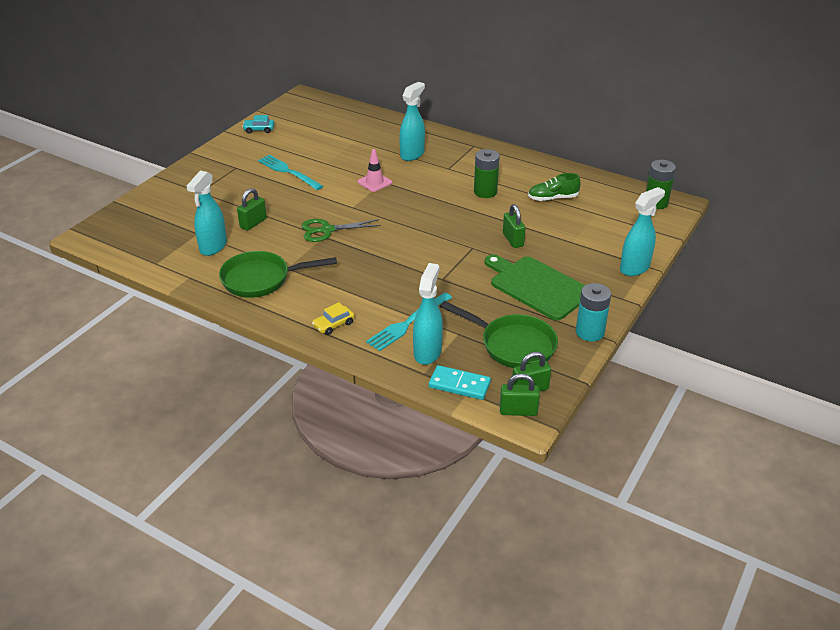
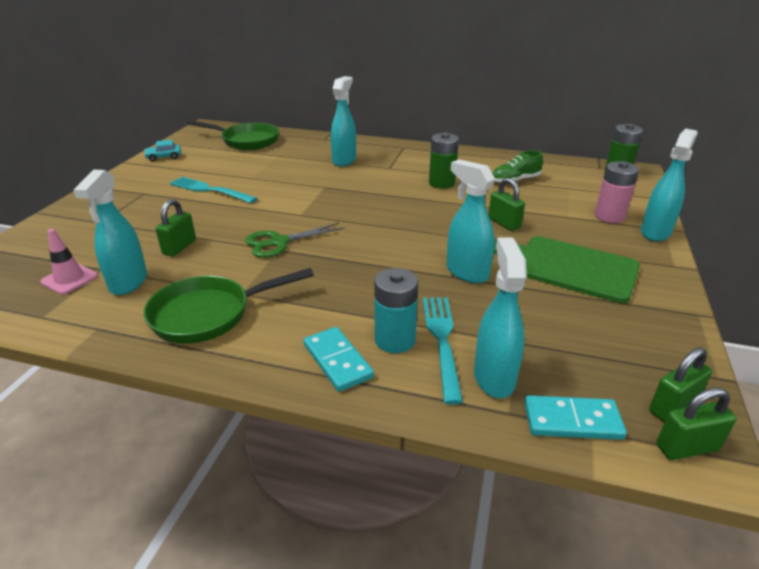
camera: 15 degrees left, 5 degrees down
yellow car [312,302,354,335] -> turquoise domino [304,327,374,392]
pink traffic cone [358,149,392,192] -> pink traffic cone moved to [40,229,98,295]
turquoise fork [366,293,452,351] -> turquoise fork turned 150 degrees clockwise [423,297,463,405]
green pan [440,301,558,368] -> green pan moved to [187,120,279,150]
turquoise battery [576,283,611,341] -> turquoise battery moved to [374,268,418,353]
none -> turquoise spray bottle [447,159,495,283]
none -> pink battery [595,161,639,223]

